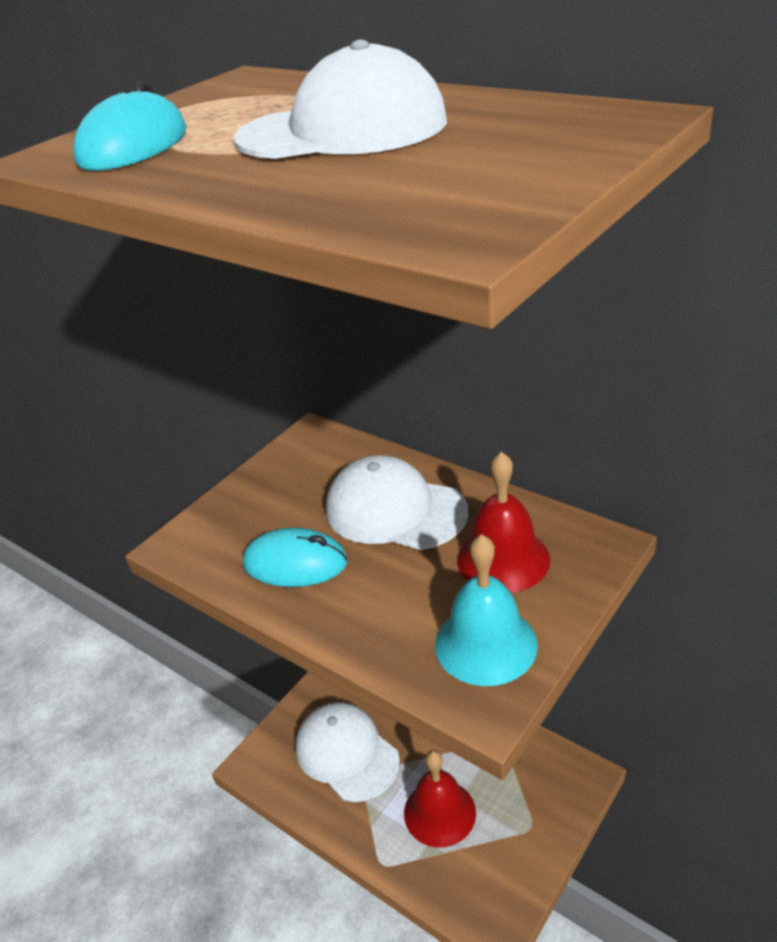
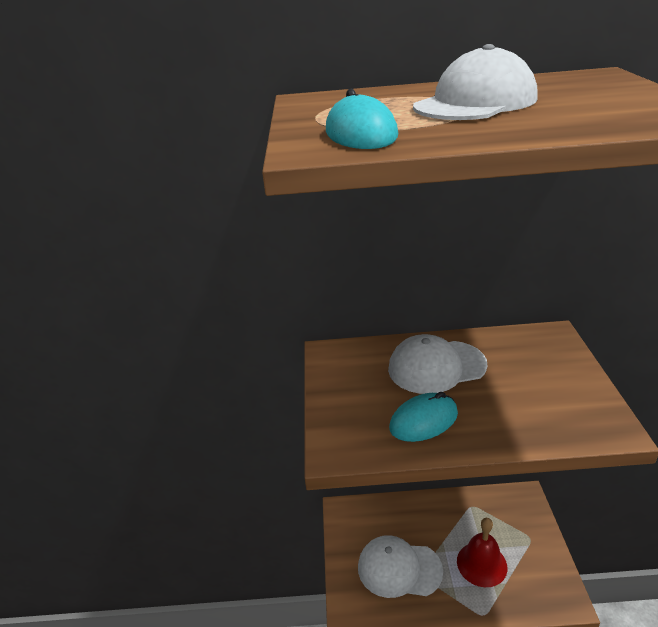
camera: 40 degrees left, 5 degrees down
turquoise bell [435,534,538,686] -> none
red bell [457,452,550,593] -> none

